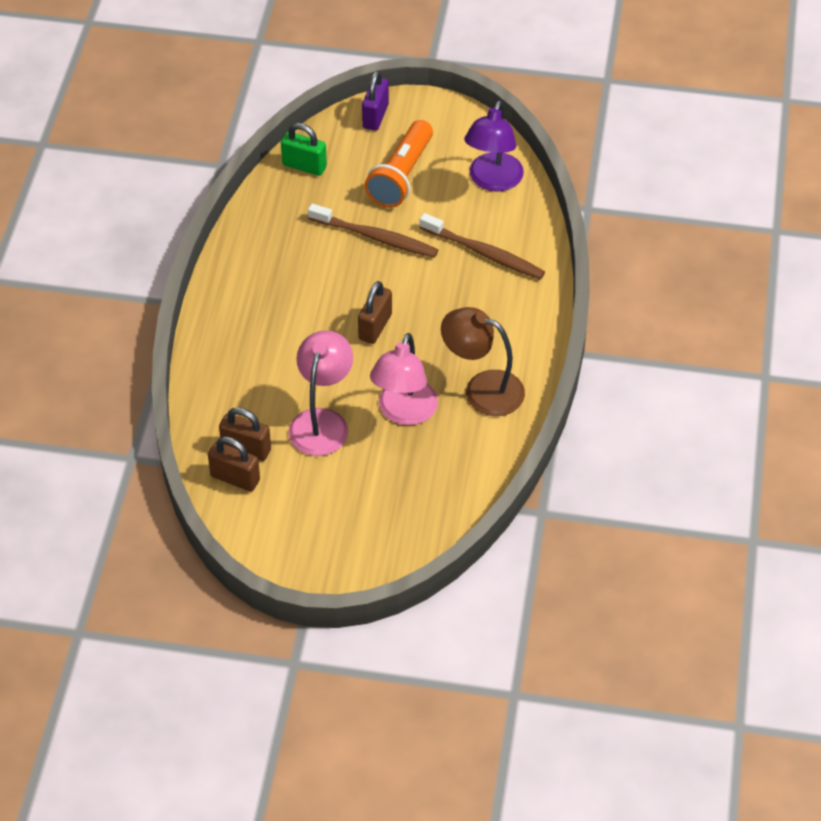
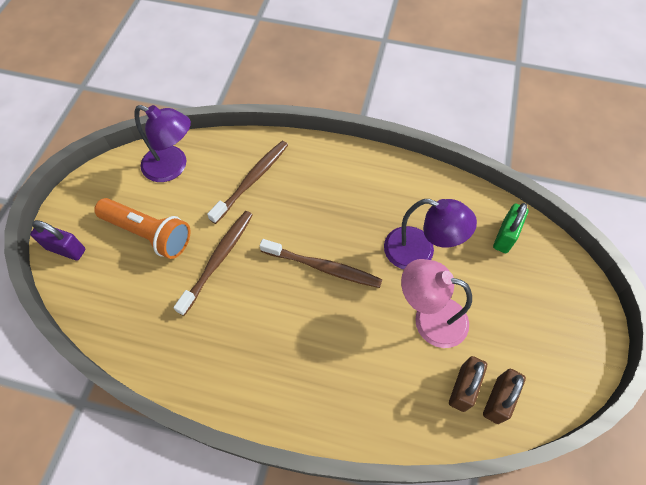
camera: 85 degrees left, 10 degrees up
green padlock [281,123,327,176] -> green padlock moved to [493,203,529,253]
brown padlock [358,281,392,344] -> brown toothbrush [260,239,383,288]
pink lamp [370,333,438,425] -> purple lamp [384,199,477,270]
brown lamp [441,307,525,416] -> none

